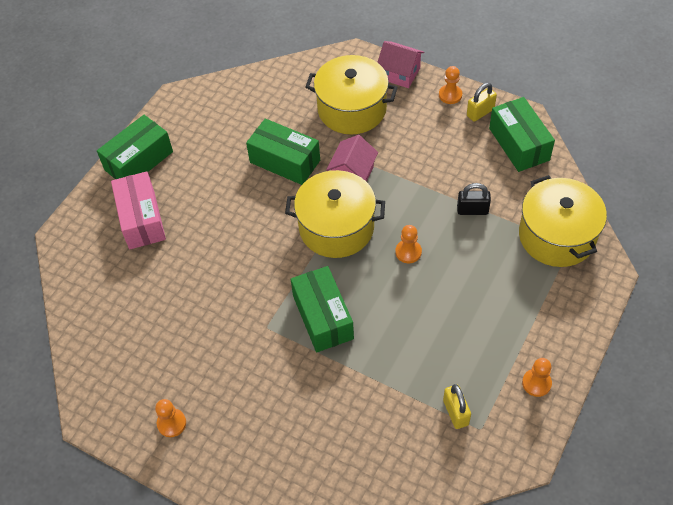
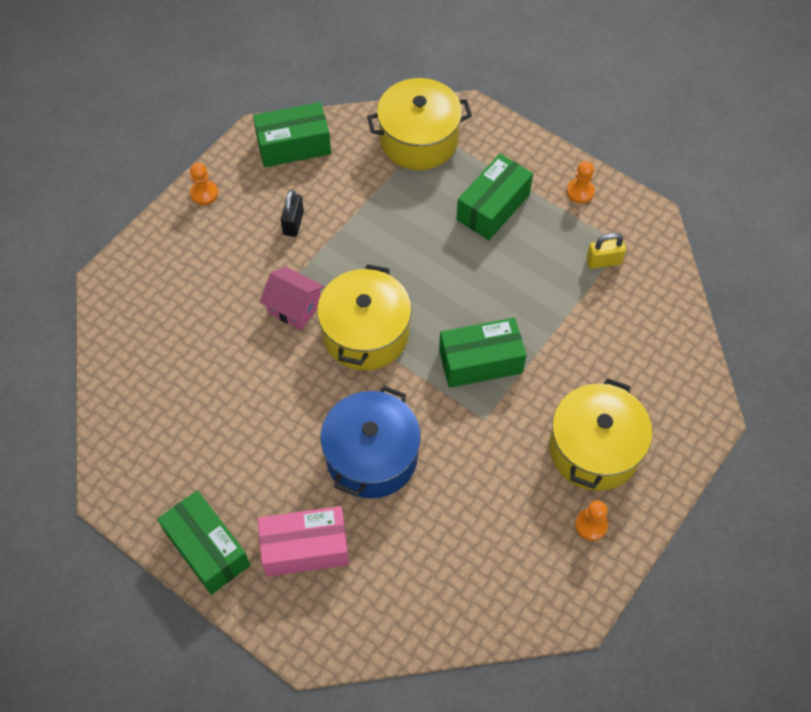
camera: 85 degrees left, 5 degrees up
green box [246,118,320,185] -> green box moved to [456,154,533,240]
yellow pot [306,55,397,134] -> yellow pot moved to [549,378,652,491]
pink house [377,41,424,88] -> none
orange pawn [395,225,422,263] -> none
black padlock [457,183,491,215] -> black padlock moved to [281,190,304,237]
yellow padlock [467,83,497,122] -> none
none -> blue pot [320,386,421,498]

